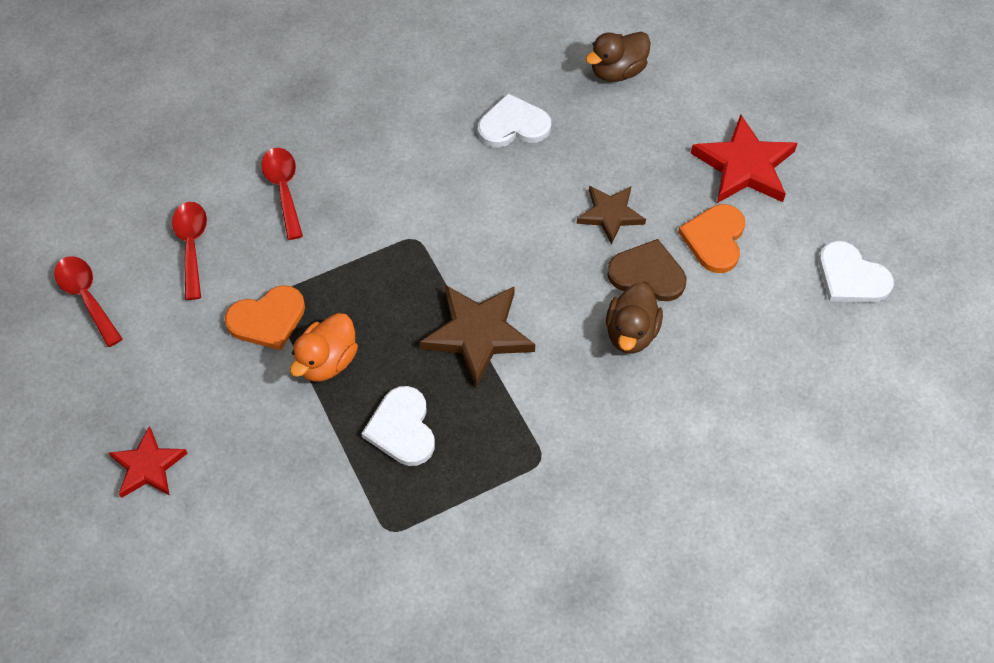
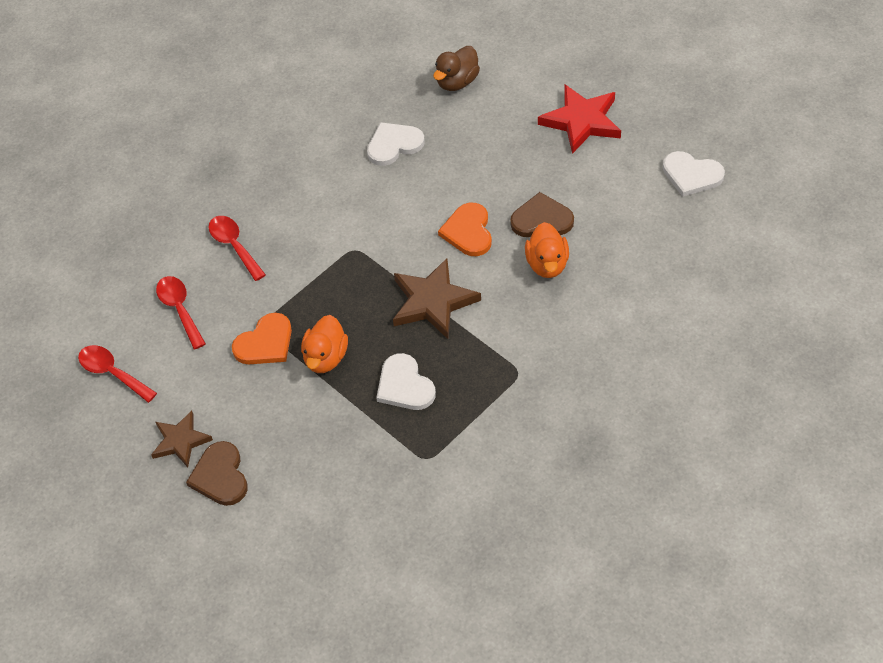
camera: 15 degrees left, 5 degrees down
red star [109,426,188,498] -> brown heart [186,441,248,506]
brown star [576,186,646,245] -> brown star moved to [151,411,213,467]
brown duck [606,282,663,354] -> orange duck [525,222,569,278]
orange heart [678,204,745,273] -> orange heart moved to [438,203,492,256]

